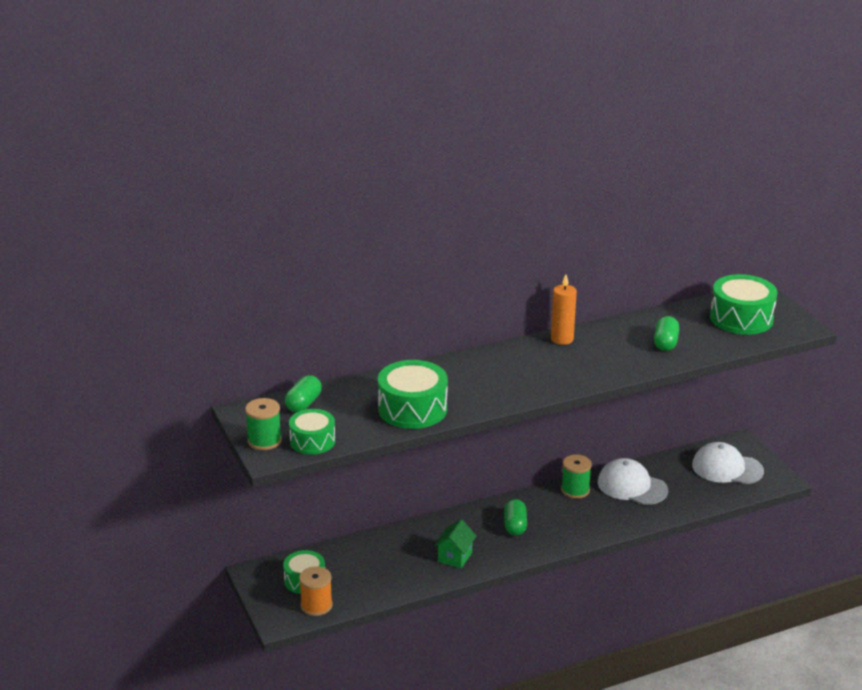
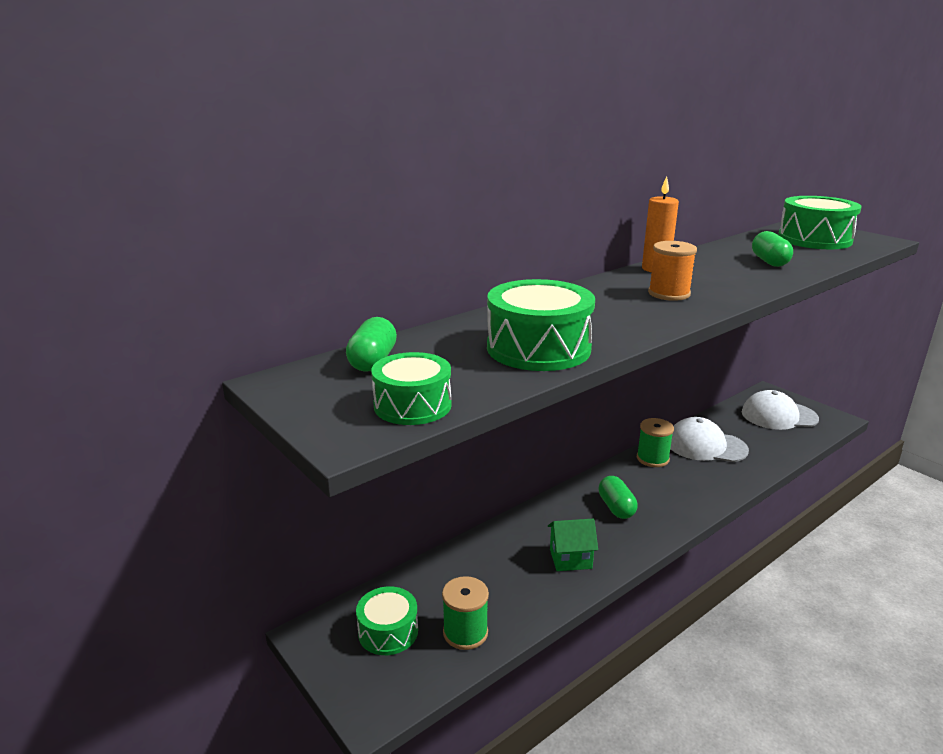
camera: 15 degrees left, 5 degrees down
green spool [245,398,282,450] -> green spool moved to [442,576,489,650]
orange spool [299,566,333,616] -> orange spool moved to [648,241,697,301]
green house [434,519,476,568] -> green house turned 75 degrees clockwise [548,519,598,571]

